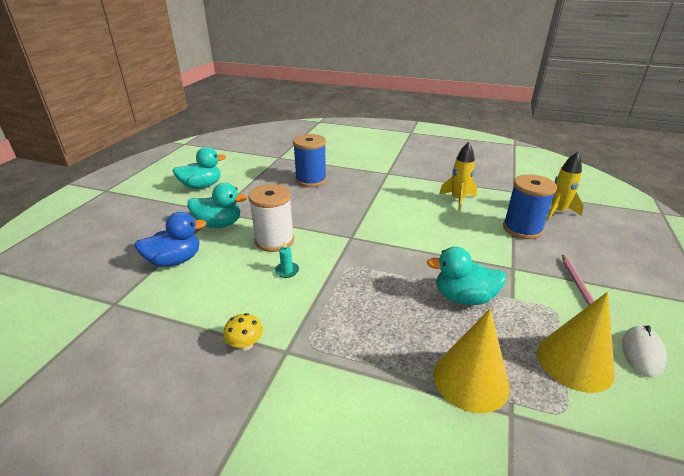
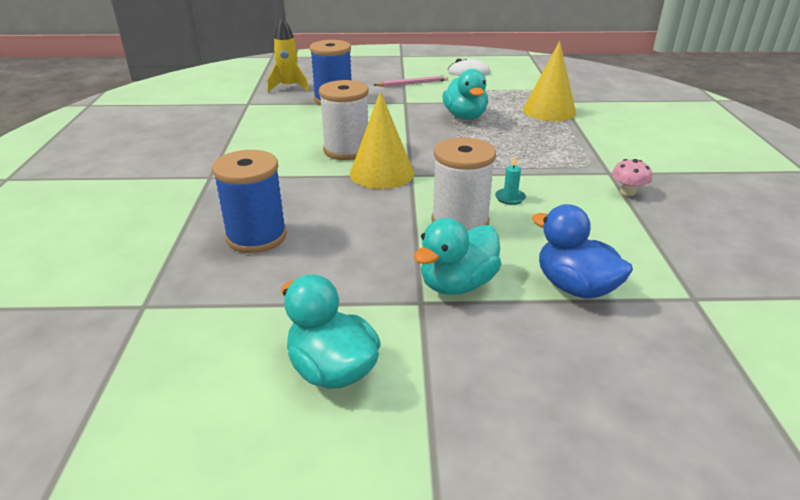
camera: 110 degrees left, 0 degrees up
turquoise duck [187,183,247,228] -> turquoise duck turned 120 degrees counterclockwise [414,218,501,295]
yellow mushroom [223,313,263,351] -> pink mushroom [612,159,652,196]
yellow rocket [439,142,477,211] -> none
yellow cone [537,292,615,393] -> yellow cone moved to [350,91,414,189]
none -> white spool [319,80,369,160]

